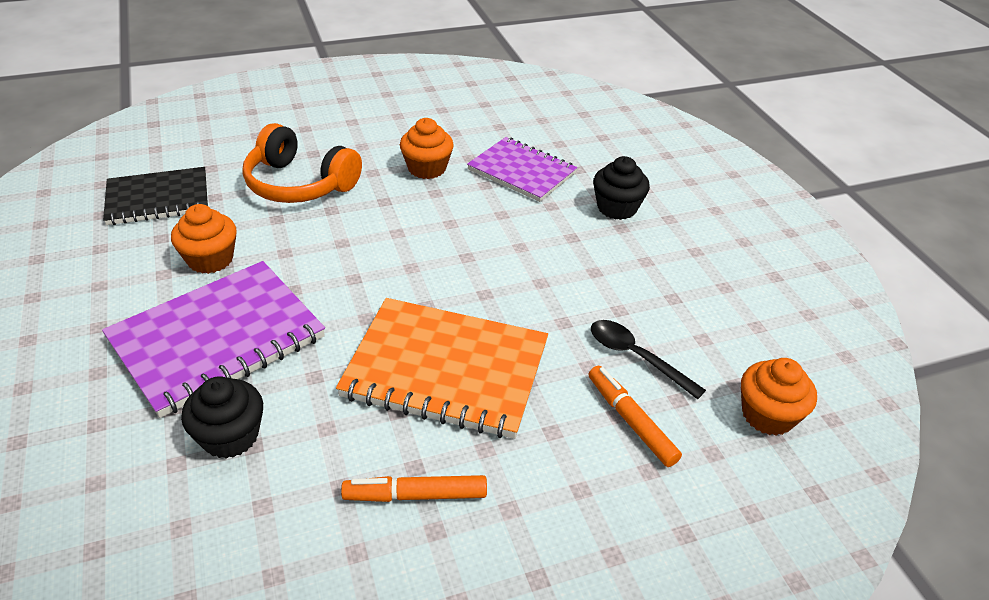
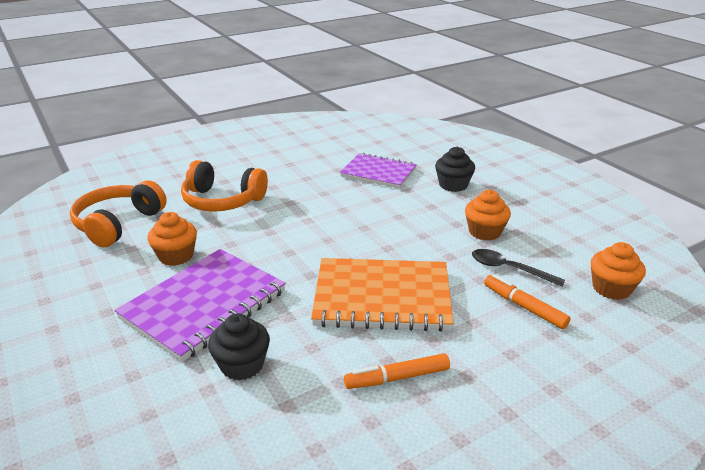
camera: 10 degrees left, 10 degrees down
black notebook [103,167,208,225] -> orange headphones [70,180,167,247]
orange cupcake [400,118,454,179] -> orange cupcake moved to [465,190,511,241]

